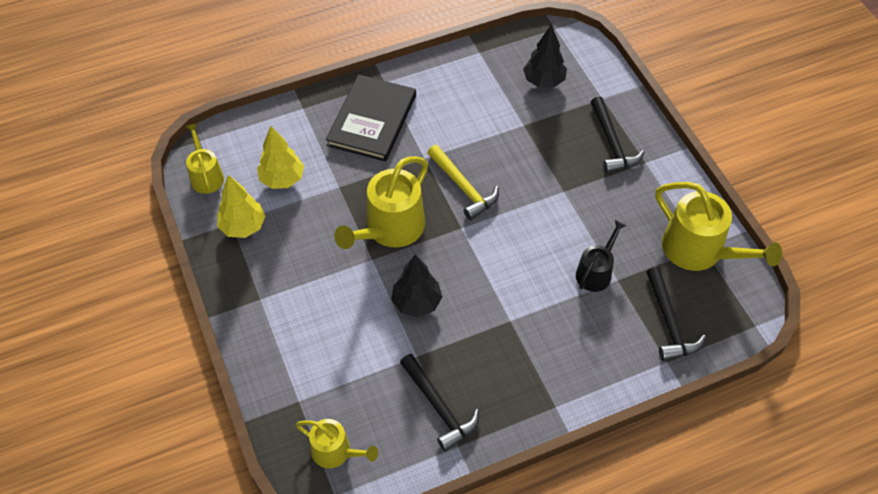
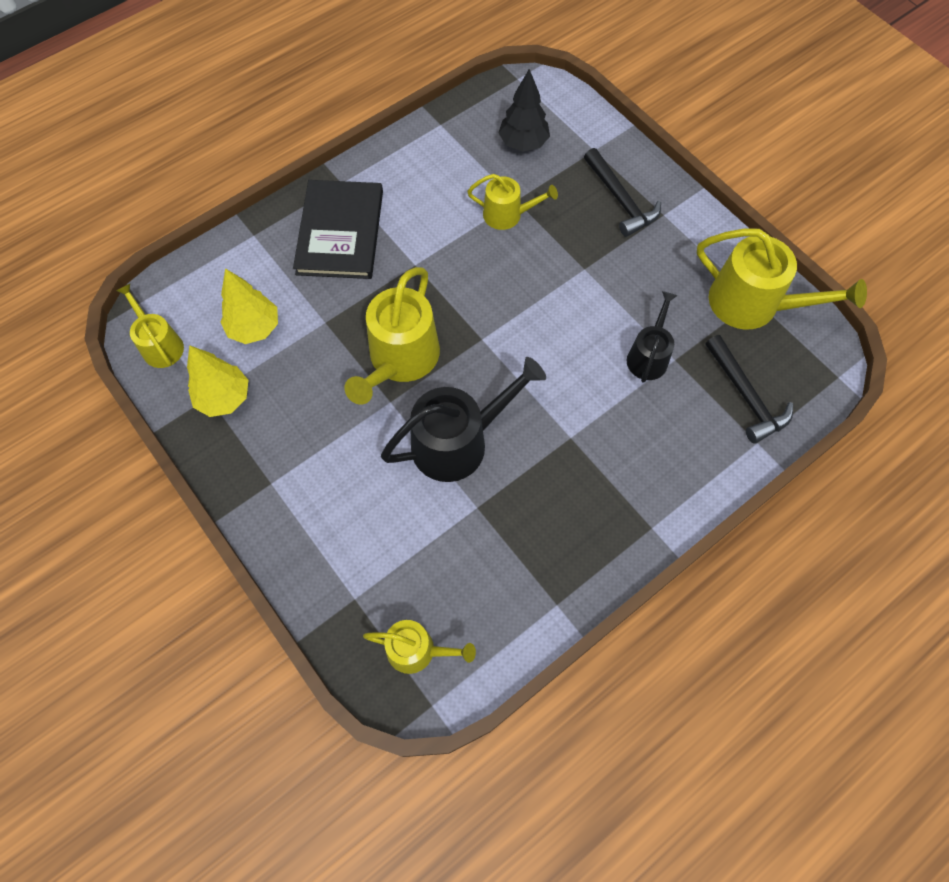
camera: 15 degrees left, 10 degrees up
black tree [391,254,442,317] -> black watering can [381,357,546,482]
black hammer [400,354,479,452] -> none
yellow hammer [427,145,499,220] -> none
none -> yellow watering can [467,174,558,230]

